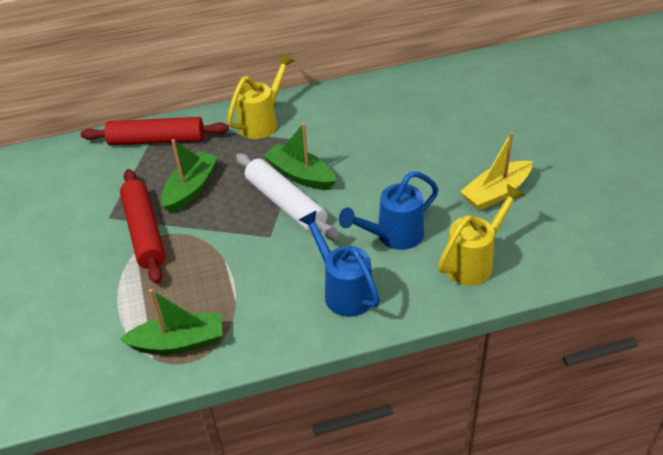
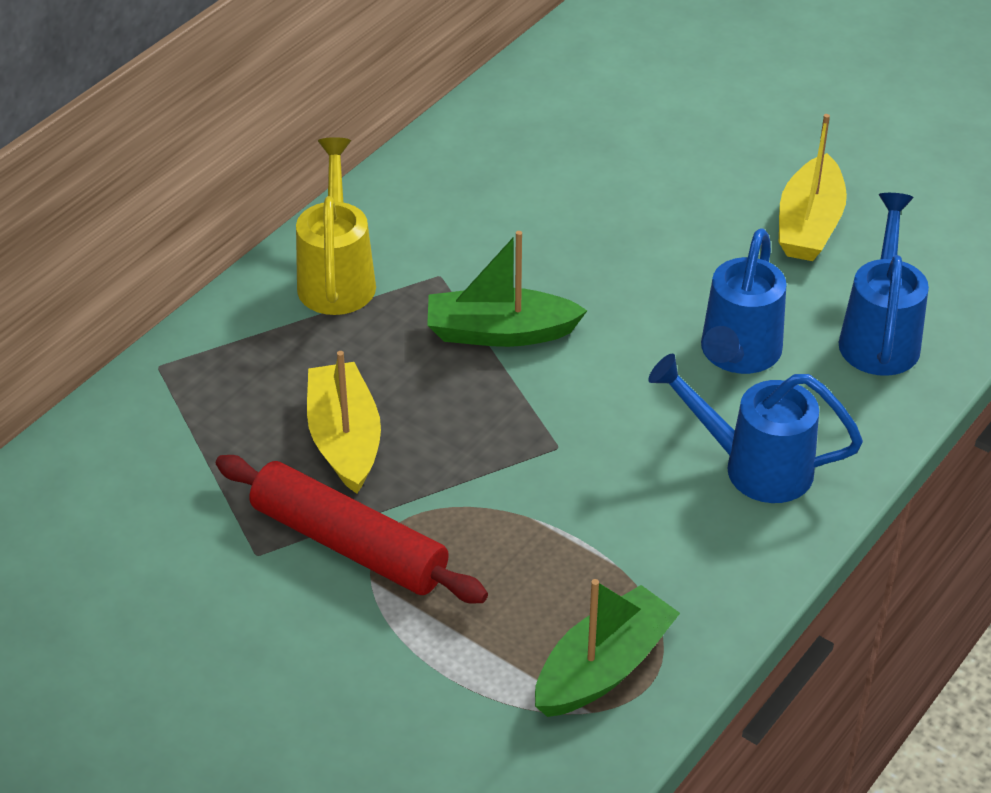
camera: 40 degrees left, 0 degrees up
red rolling pin [81,117,229,146] -> none
green boat [161,139,218,213] -> yellow boat [307,351,381,494]
white rolling pin [236,153,339,240] -> none
yellow watering can [438,184,525,285] -> blue watering can [838,193,929,376]

